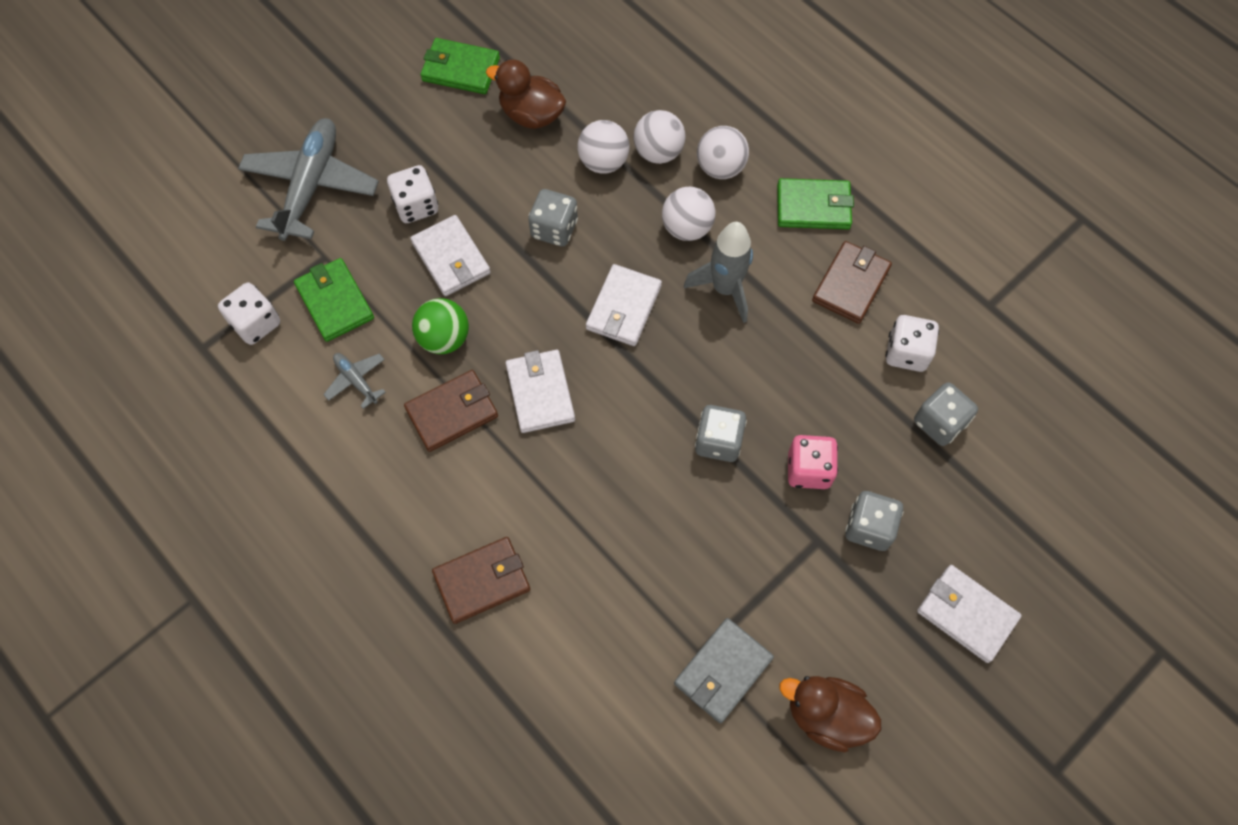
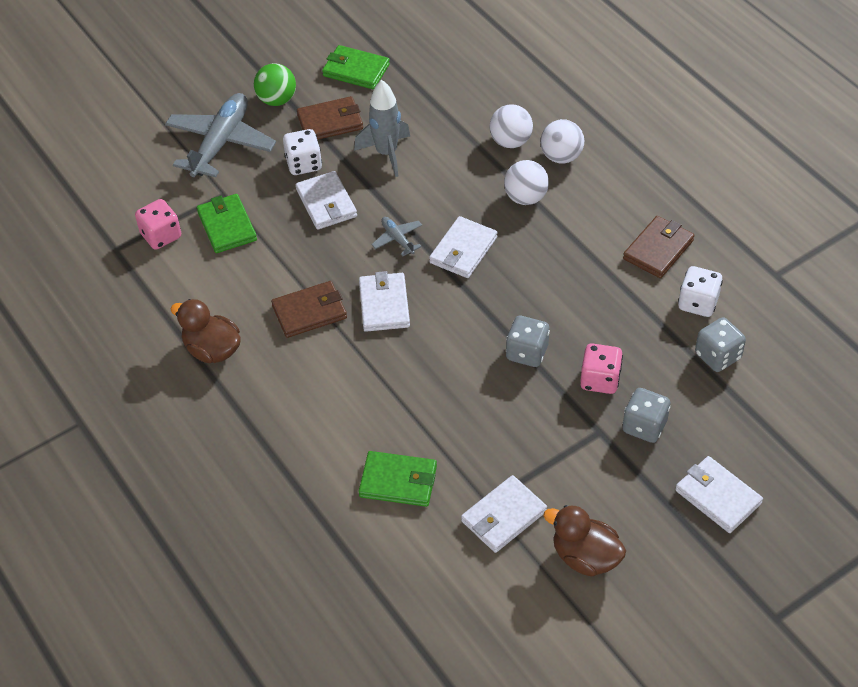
camera: 10 degrees right, 15 degrees down
white dice [218,282,280,345] -> pink dice [135,199,181,250]
grey plane [323,353,386,409] -> grey plane moved to [372,217,422,256]
green ball [412,298,469,354] -> green ball moved to [254,63,296,106]
brown wallet [432,537,530,624] -> brown wallet moved to [297,96,363,140]
brown duck [486,59,566,129] -> brown duck moved to [171,299,241,363]
grey dice [528,189,578,246] -> none
white ball [577,120,630,174] -> none
grey wallet [674,618,774,723] -> white wallet [461,475,547,553]
grey rocket [684,222,753,323] -> grey rocket moved to [354,80,410,177]
green wallet [777,178,854,229] -> green wallet moved to [359,451,437,507]

